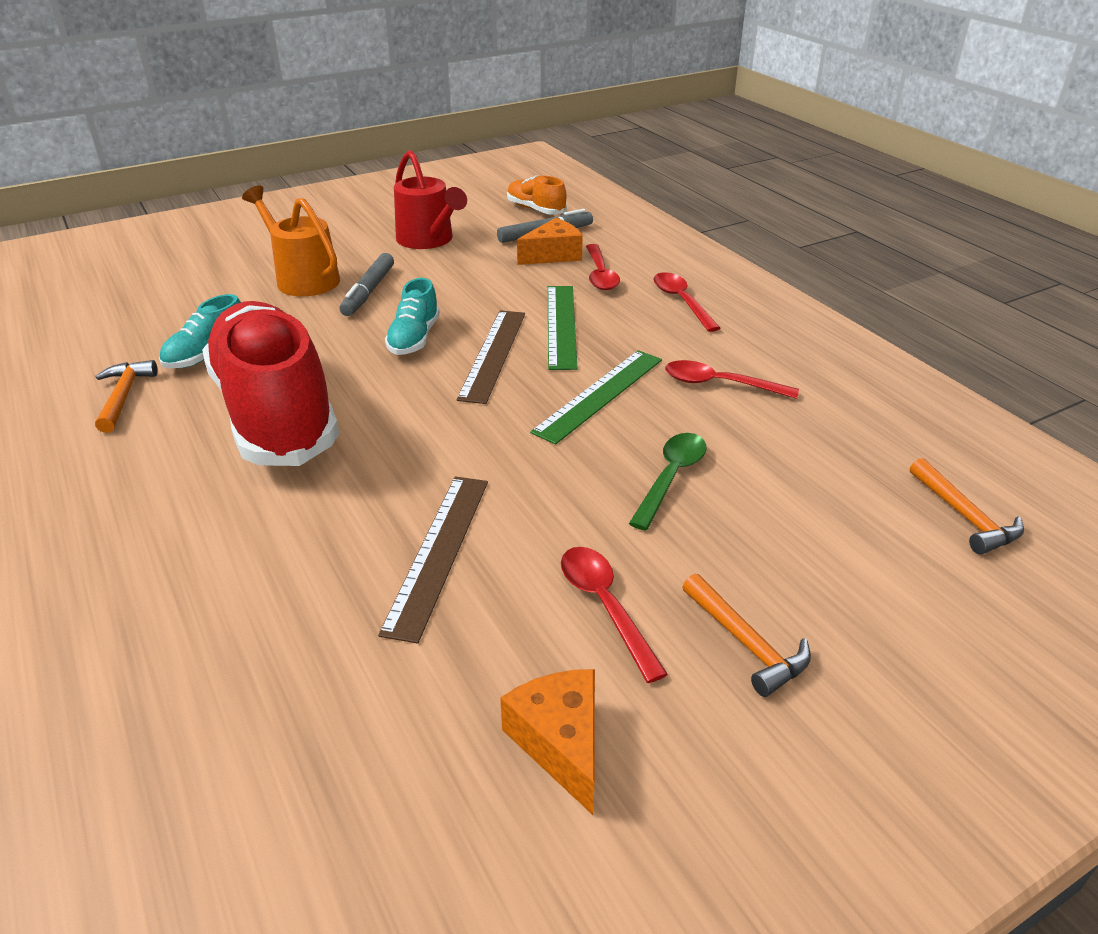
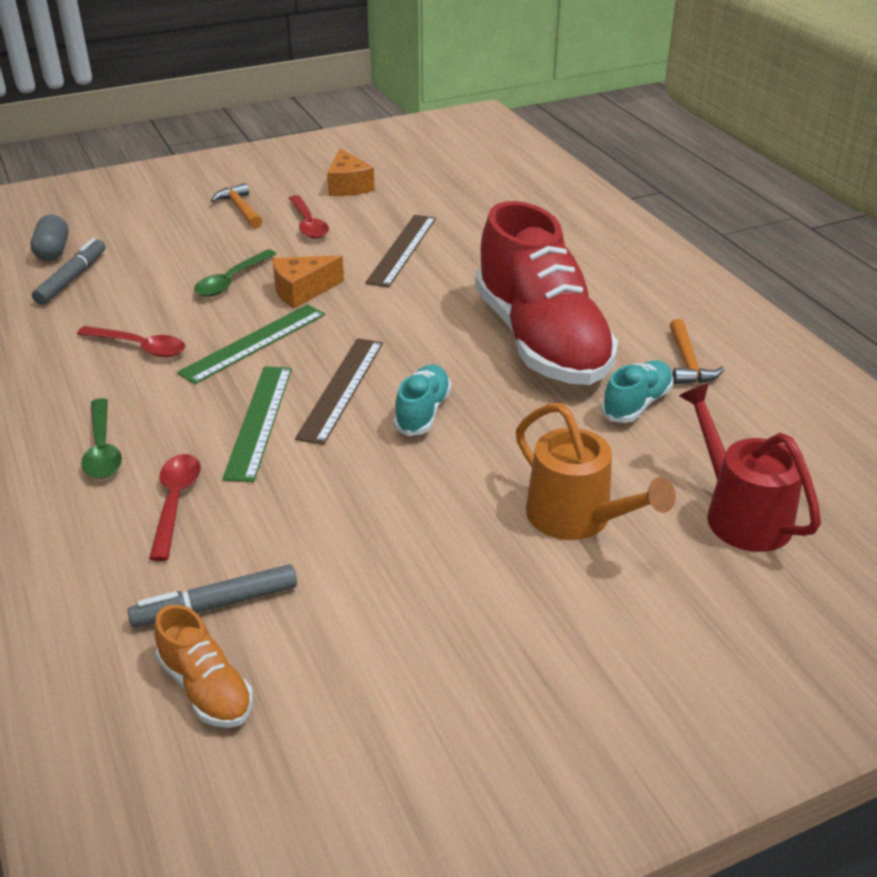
camera: 175 degrees left, 0 degrees up
grey marker [339,253,394,316] -> grey marker moved to [32,238,105,305]
red watering can [394,150,467,249] -> red watering can moved to [679,383,821,552]
orange cheese [517,218,583,265] -> orange cheese moved to [272,255,344,308]
red spoon [654,272,720,332] -> green spoon [81,398,122,479]
orange hammer [910,458,1024,554] -> grey capsule [31,215,69,261]

